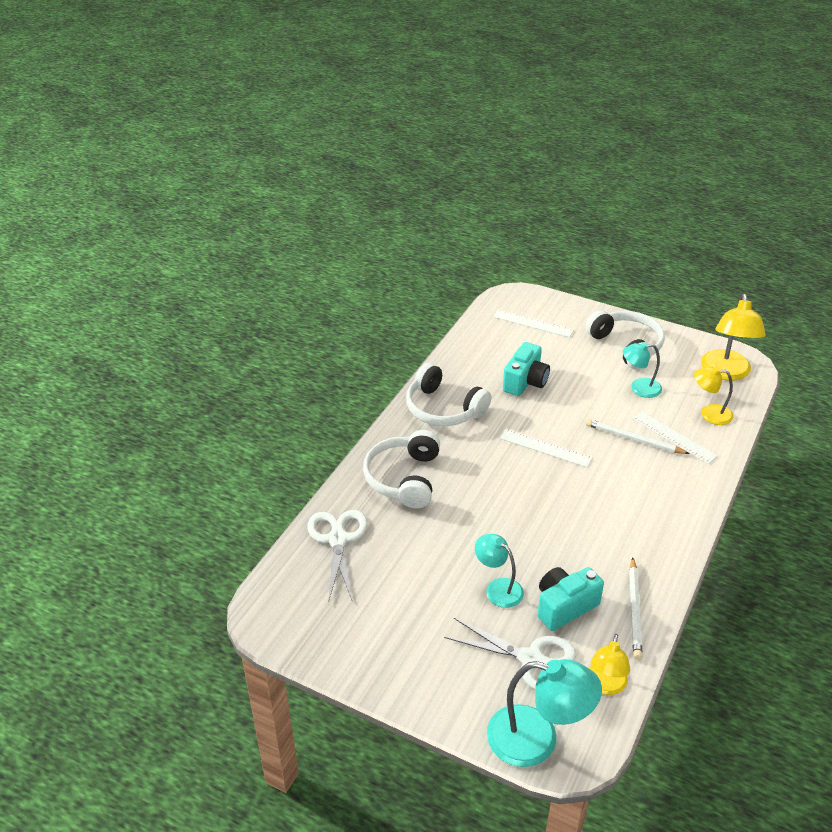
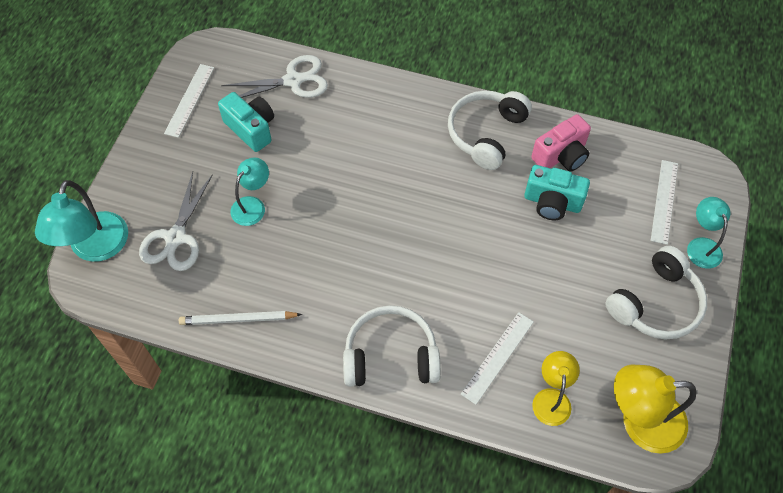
camera: 80 degrees right, 20 degrees up
white headphones [363,430,440,508] -> white headphones moved to [343,305,441,387]
white ruler [500,429,593,467] -> white ruler moved to [164,64,214,138]
turquoise camera [538,567,604,631] -> turquoise camera moved to [218,92,274,152]
white pencil [585,419,690,454] -> none
yellow lamp [589,634,630,695] -> none
turquoise lamp [623,342,662,398] -> turquoise lamp moved to [687,197,730,269]
none -> pink camera [531,114,591,172]

